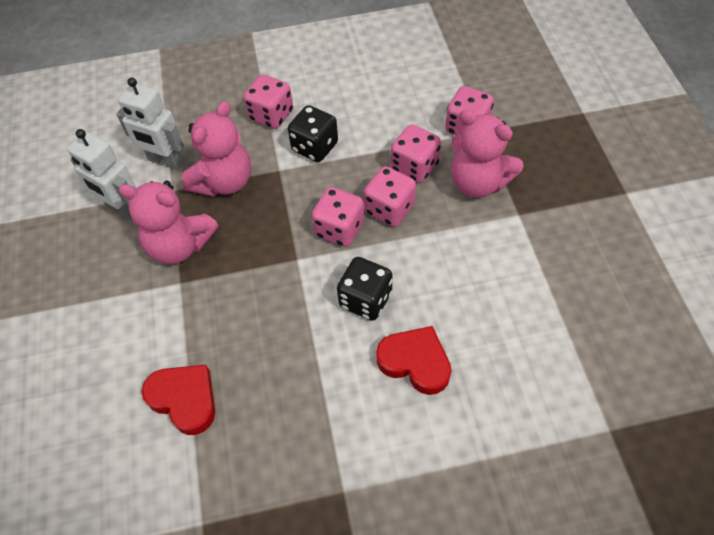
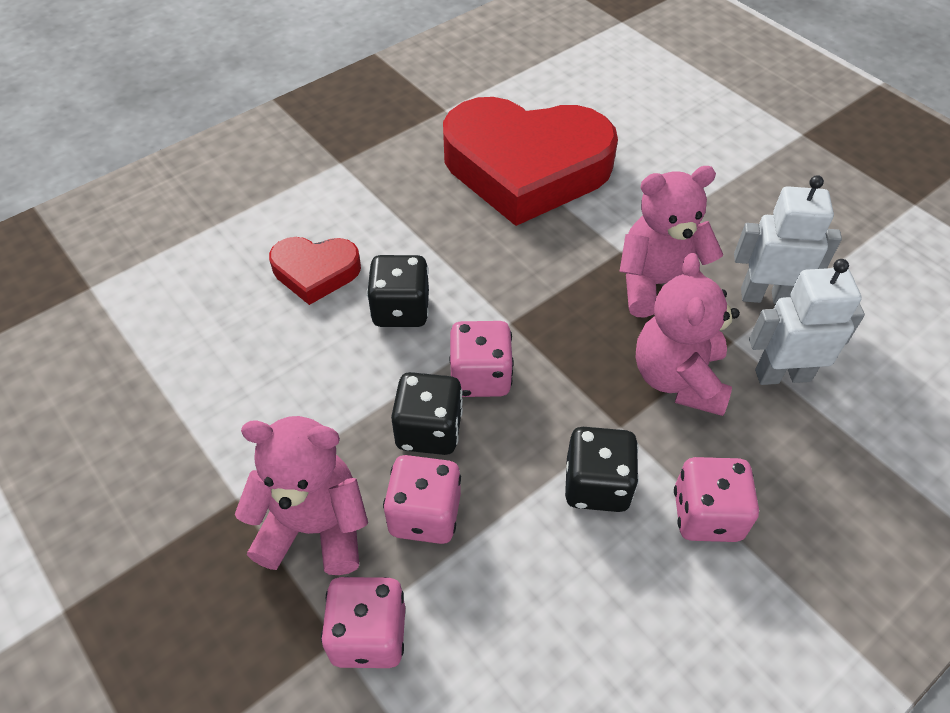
camera: 150 degrees right, 5 degrees down
red heart [142,365,215,435] -> red heart [443,97,618,226], size x2.14
pink dice [364,166,416,227] -> black dice [391,372,463,455]

